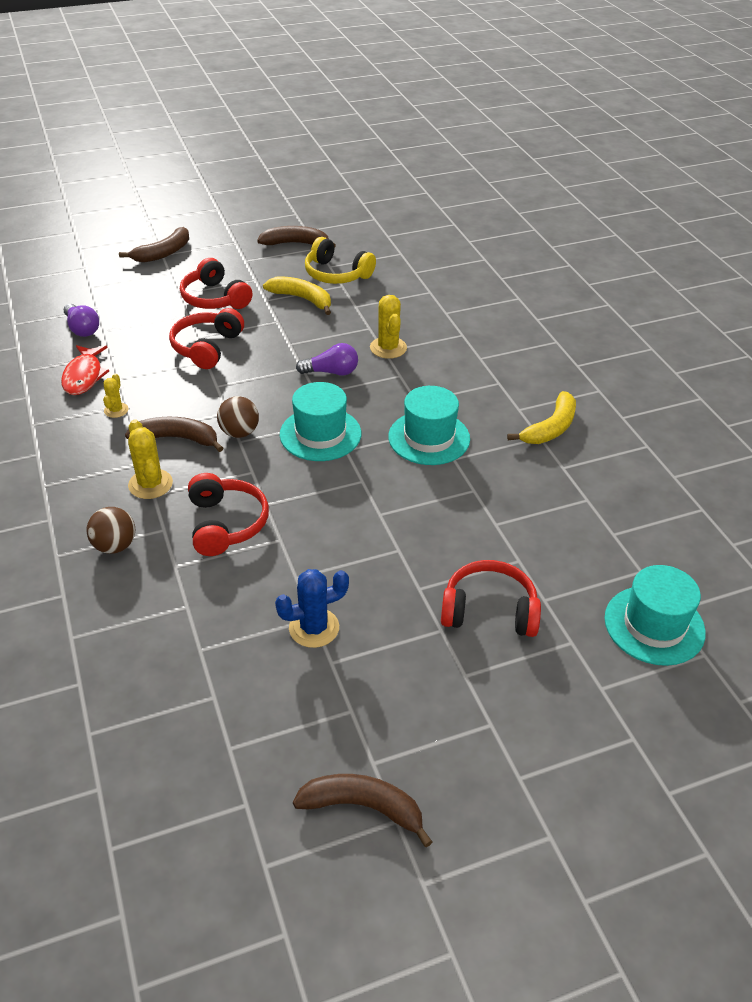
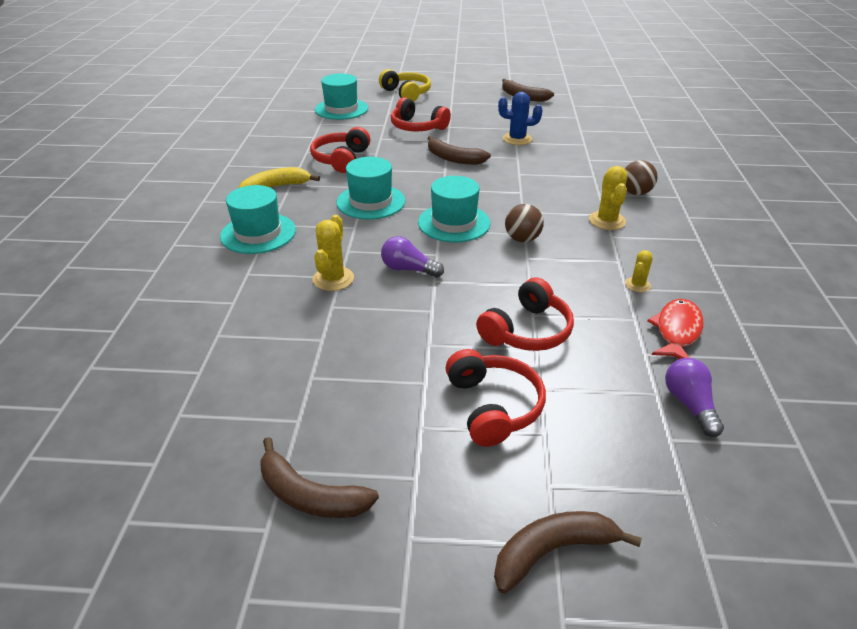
camera: 155 degrees left, 5 degrees down
brown banana [125,417,223,452] -> brown banana moved to [428,136,491,165]
red headphones [188,473,269,556] -> red headphones moved to [310,127,370,173]
yellow banana [263,276,331,315] -> none
yellow headphones [305,237,376,284] -> yellow headphones moved to [379,69,431,101]
none -> turquoise hat [220,185,296,254]

